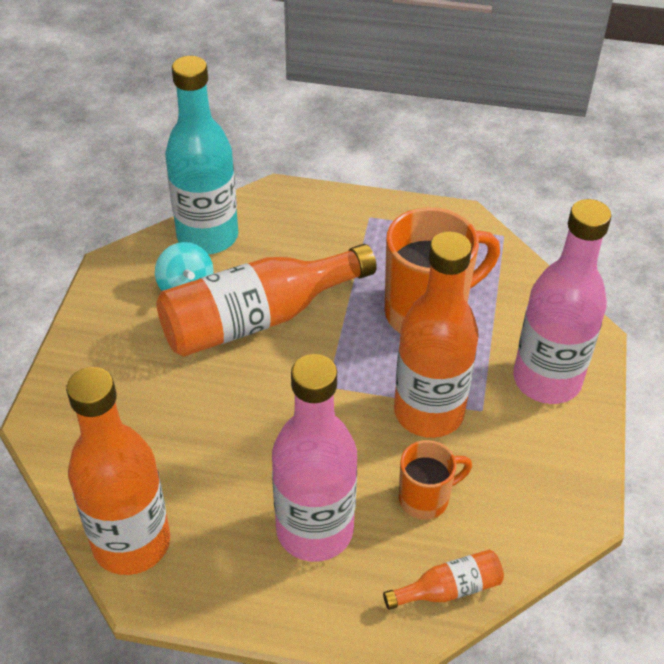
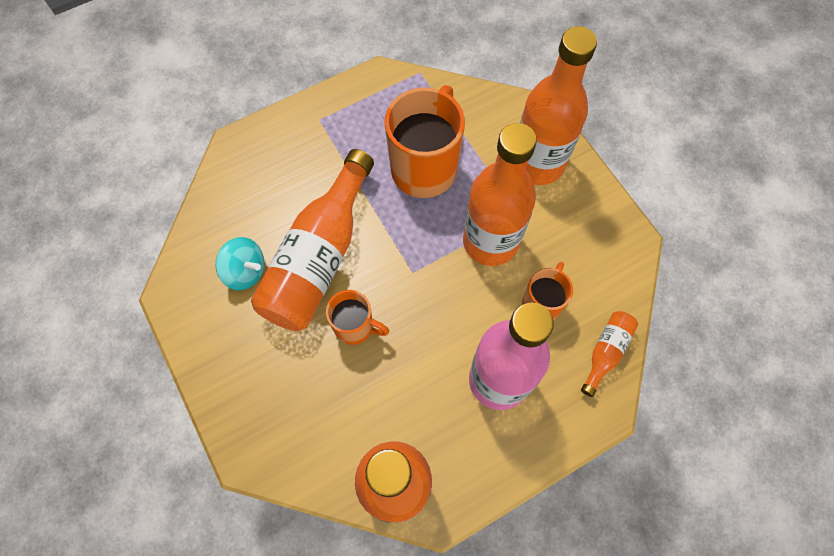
camera: 40 degrees left, 20 degrees up
turquoise bottle [165,56,238,254] -> none
pink bottle [513,199,612,404] -> orange bottle [520,26,597,185]
none -> orange mug [326,290,389,345]

